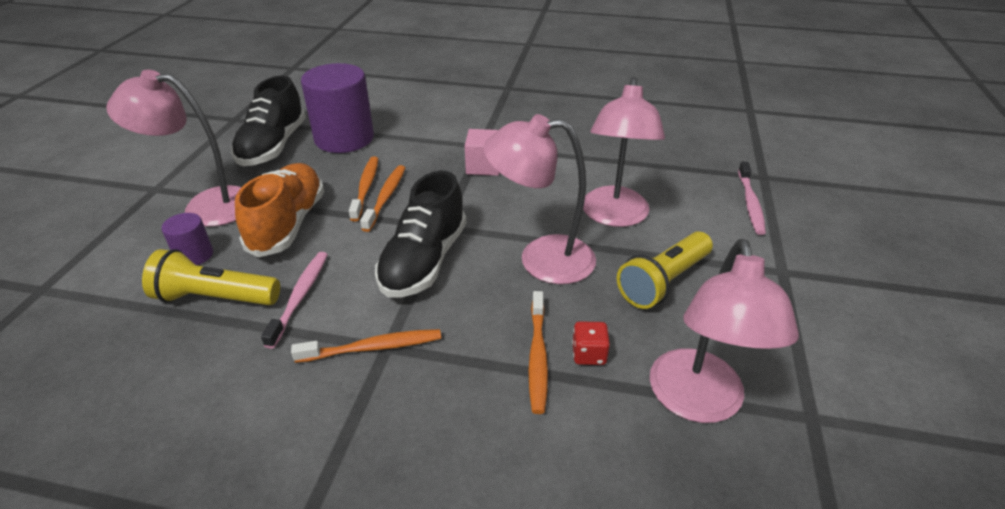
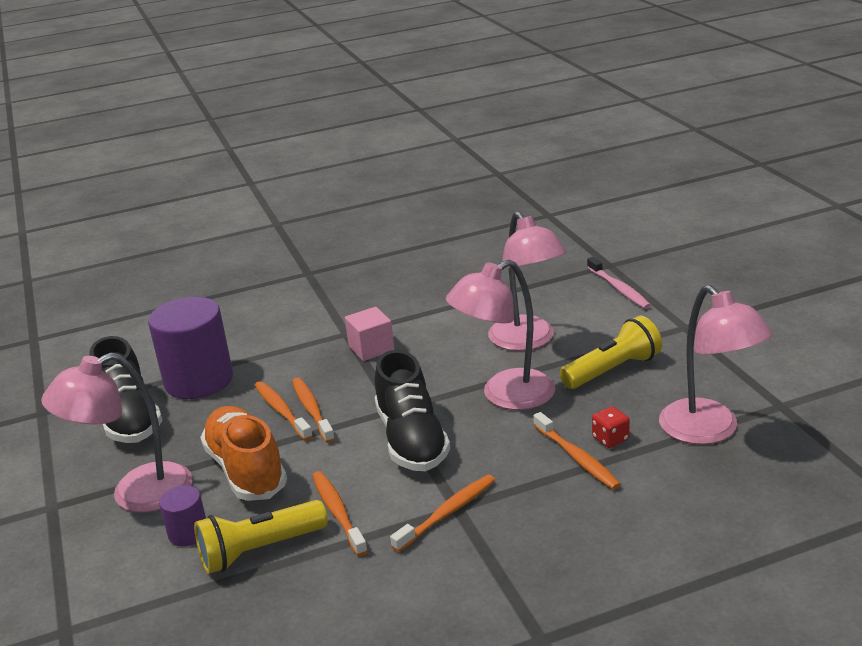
camera: 30 degrees left, 10 degrees down
pink toothbrush [261,252,328,349] -> orange toothbrush [312,471,368,556]
yellow flashlight [617,231,713,309] -> yellow flashlight turned 135 degrees counterclockwise [560,315,662,389]

